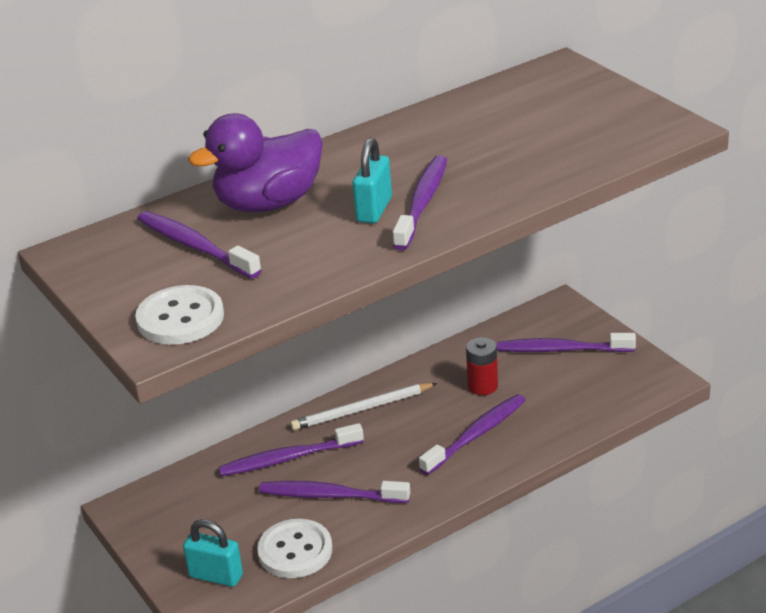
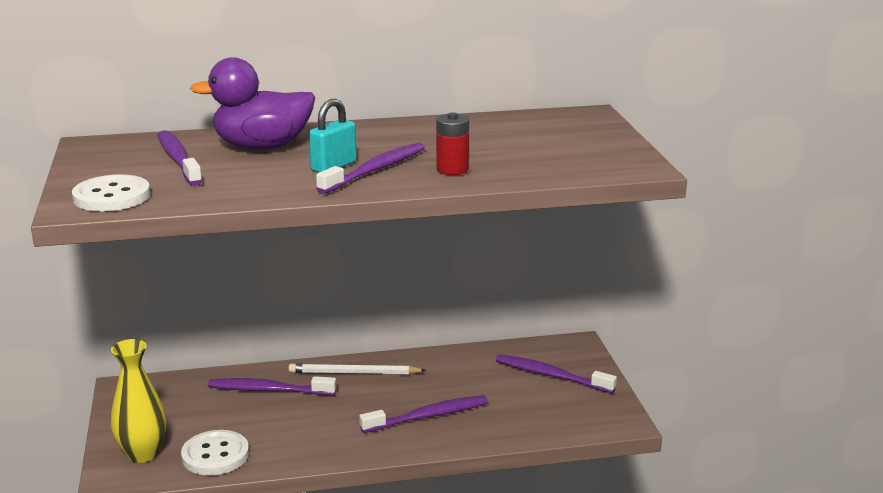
camera: 20 degrees right, 10 degrees down
turquoise padlock [183,519,243,587] -> yellow vase [111,339,166,463]
purple toothbrush [259,481,410,503] -> none
red battery [466,337,498,395] -> red battery moved to [436,113,469,175]

